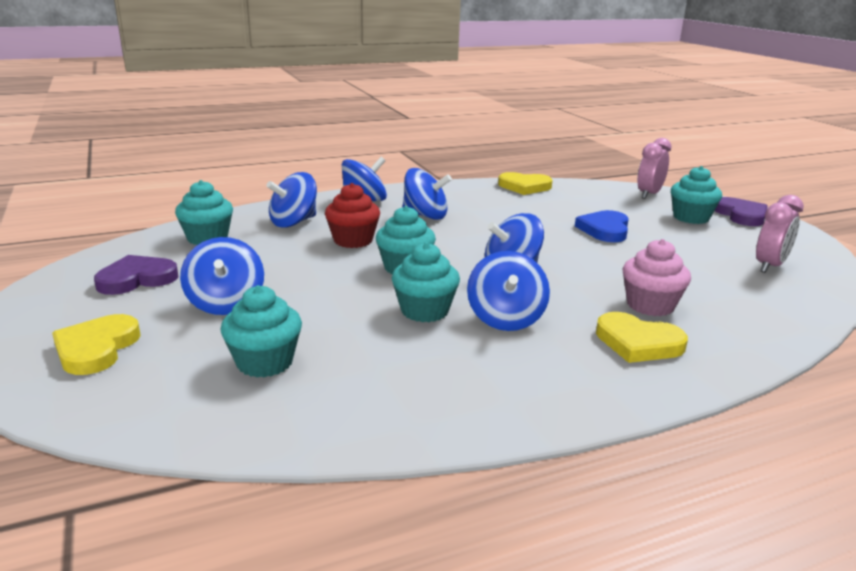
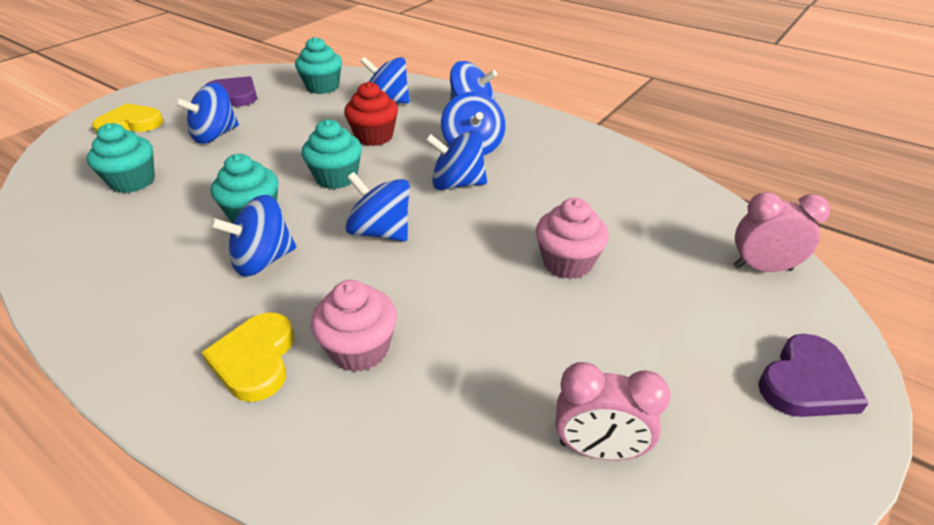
camera: 60 degrees right, 15 degrees up
yellow heart [498,172,553,195] -> none
blue heart [575,210,629,242] -> pink cupcake [536,198,609,279]
turquoise cupcake [671,166,722,224] -> none
none -> blue spinning top [425,130,487,190]

